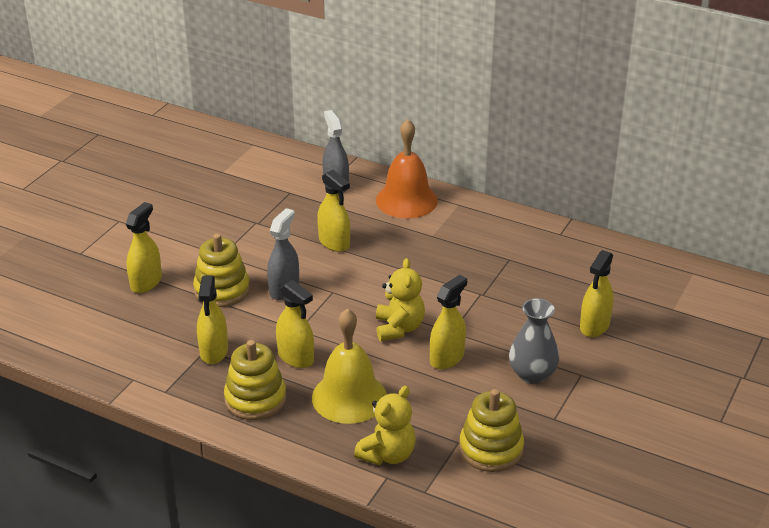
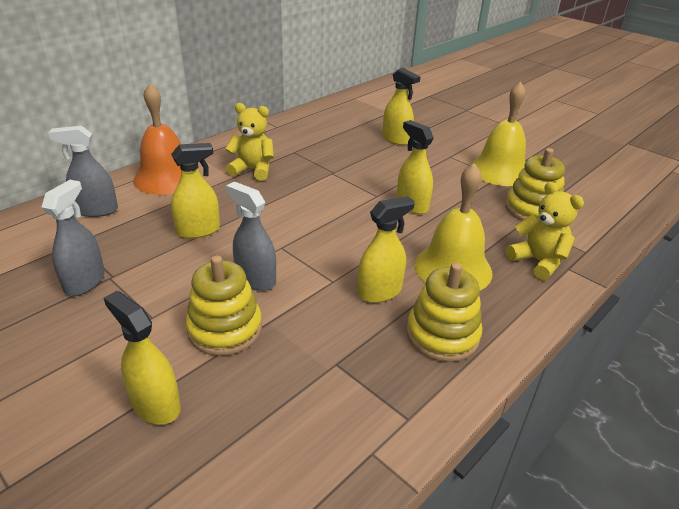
camera: 75 degrees left, 0 degrees up
yellow spray bottle [197,275,228,364] -> none
yellow teddy bear [376,258,425,341] -> yellow teddy bear moved to [225,103,274,181]
grey vase [509,298,559,384] -> none
none -> grey spray bottle [42,180,105,296]
none -> yellow bell [470,81,526,186]

